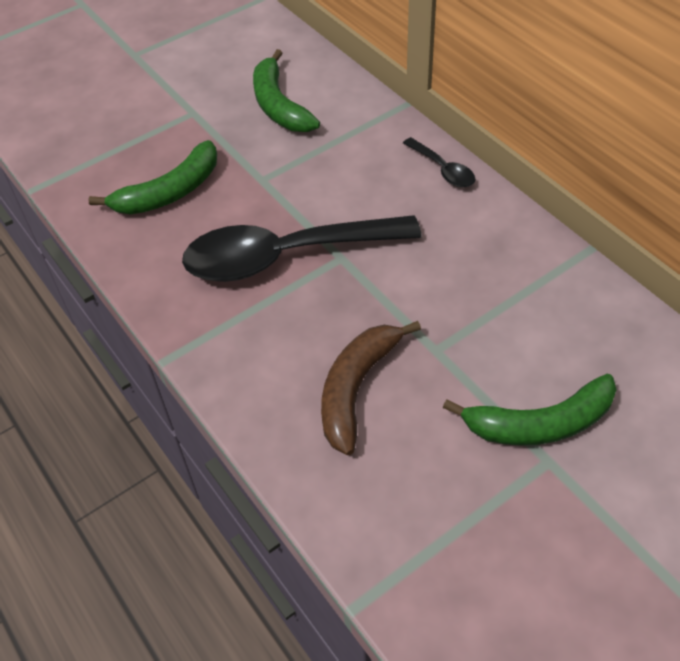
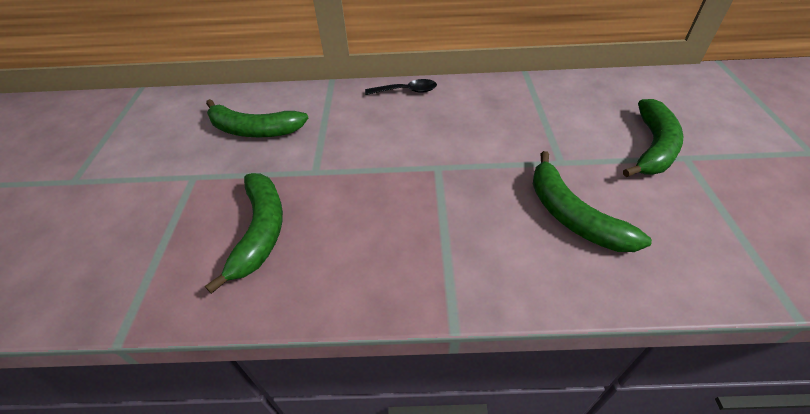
camera: 55 degrees left, 5 degrees down
black spoon [182,215,422,282] -> none
brown banana [321,321,421,455] -> green banana [533,151,652,252]

